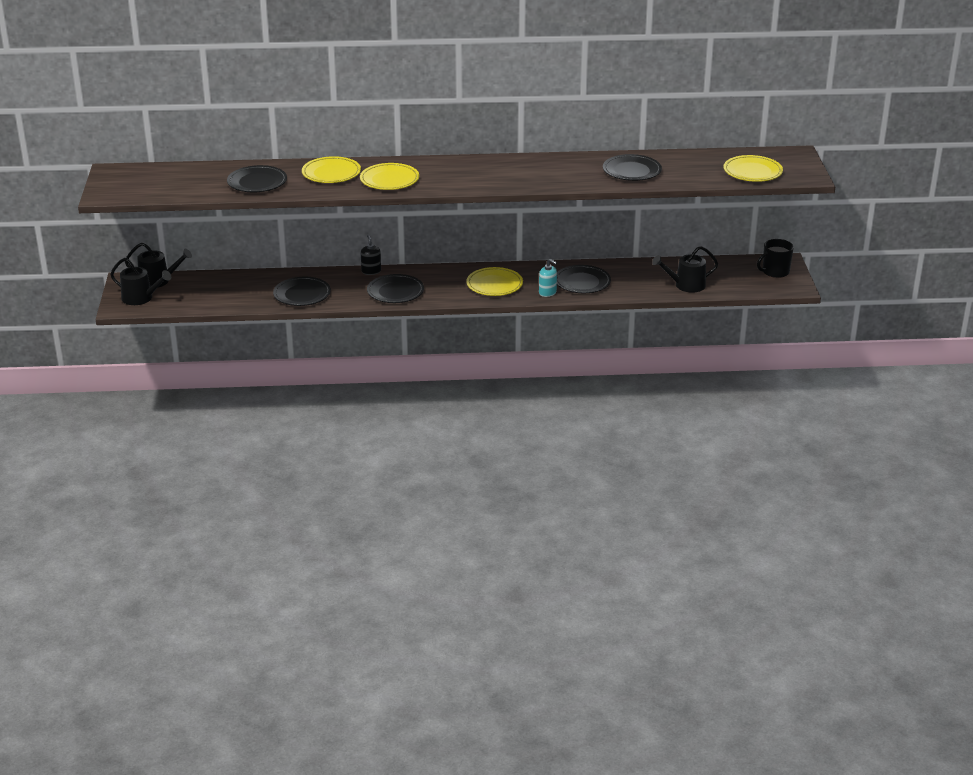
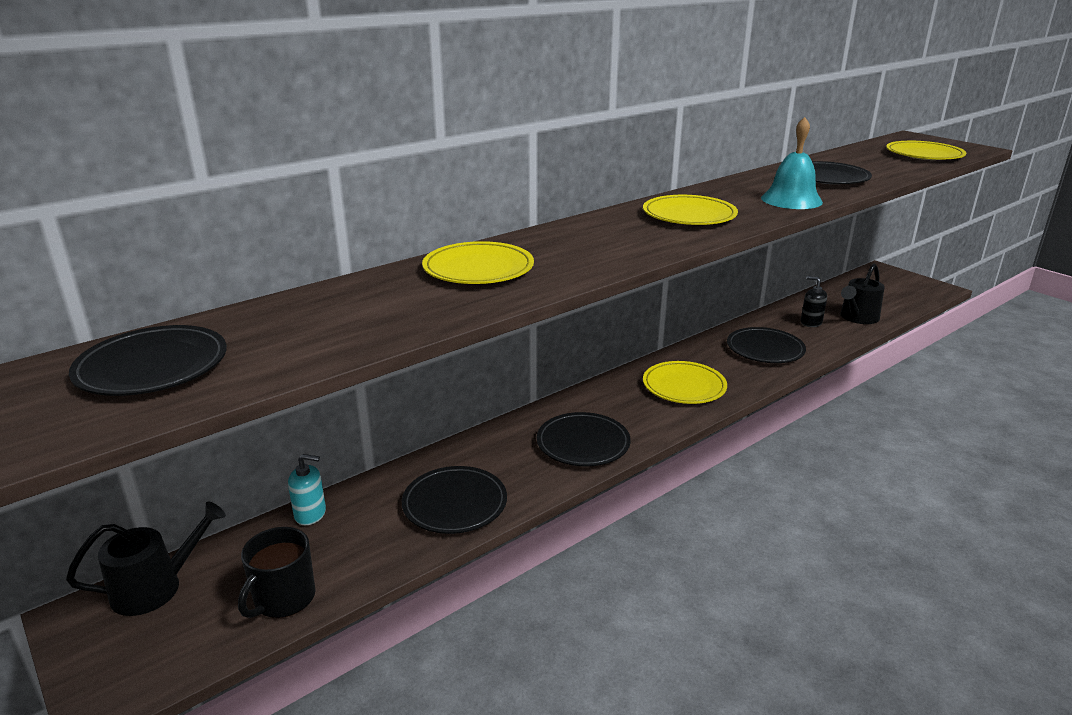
camera: 35 degrees left, 5 degrees down
black watering can [110,258,171,305] -> none
black plate [227,165,287,192] -> black plate moved to [69,325,227,396]
yellow plate [360,163,419,190] -> yellow plate moved to [643,195,738,225]
black soap dispenser [361,235,381,275] -> black soap dispenser moved to [801,276,827,327]
turquoise soap dispenser [539,259,557,297] -> turquoise soap dispenser moved to [288,454,326,525]
black mug [757,239,794,278] -> black mug moved to [238,527,315,618]
none -> turquoise bell [761,117,823,209]

